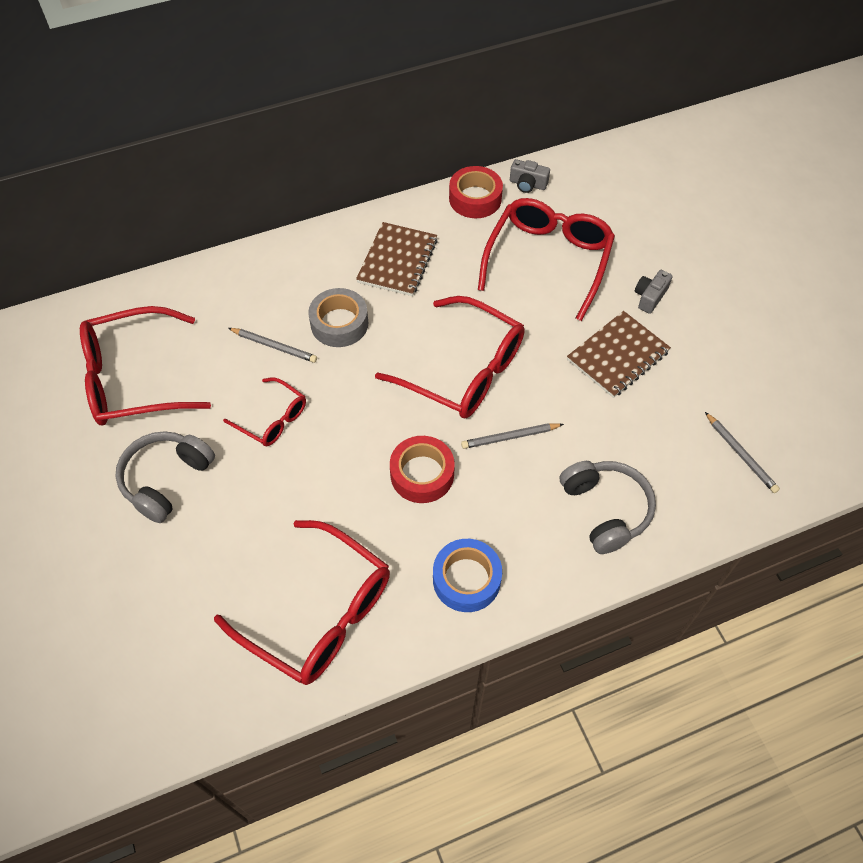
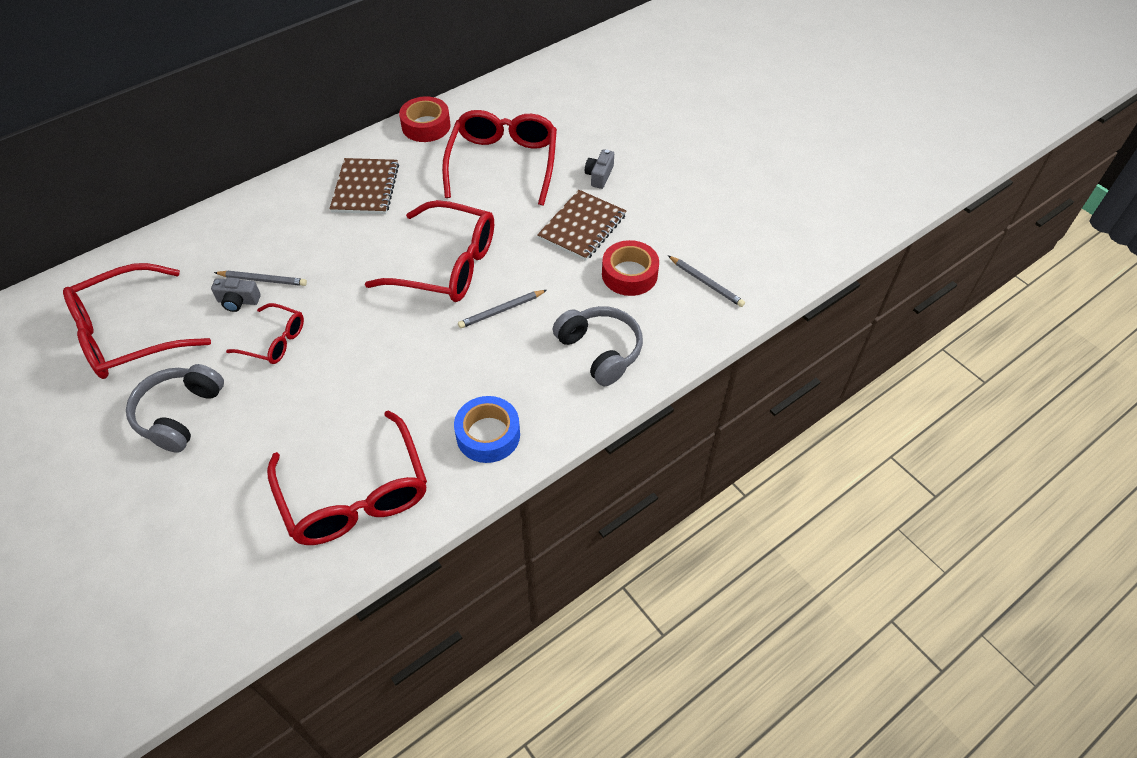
camera: 15 degrees left, 5 degrees down
red glasses [214,520,390,685] -> red glasses turned 45 degrees clockwise [267,410,427,545]
grey tape [308,288,368,347] -> none
red tape [390,436,455,503] -> red tape moved to [602,240,659,296]
grey camera [510,159,550,193] -> grey camera moved to [211,277,261,312]

